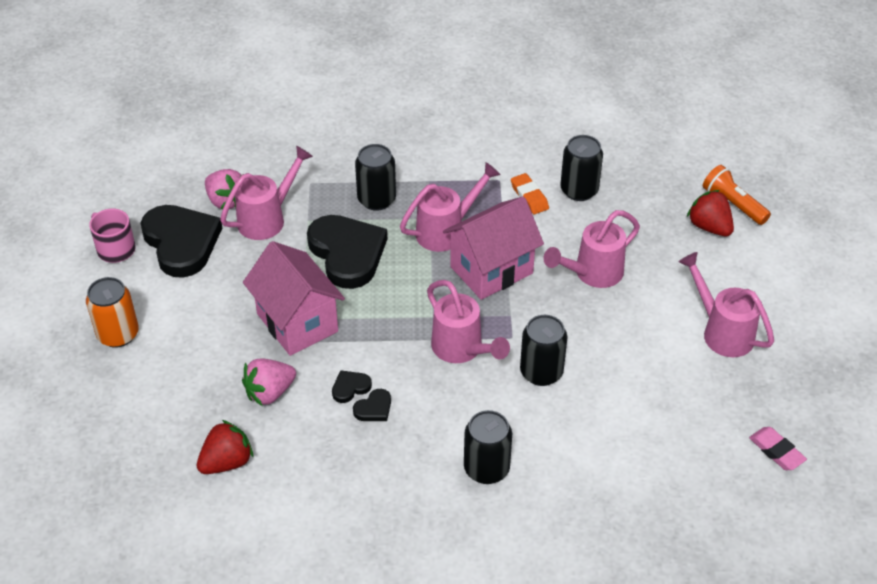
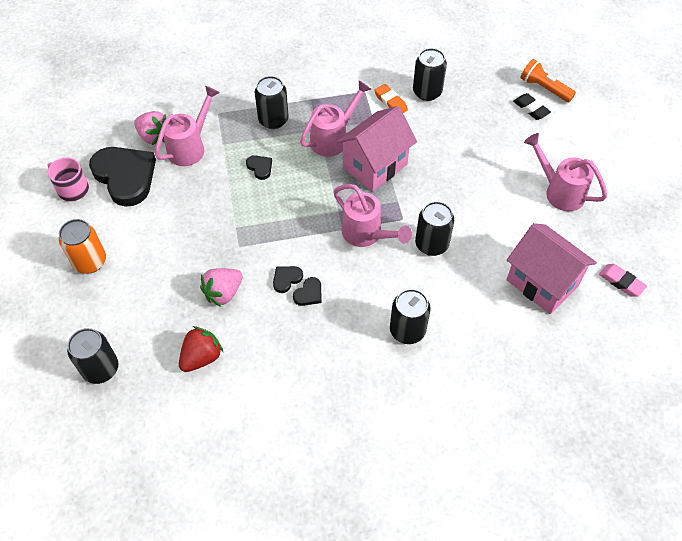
camera: 10 degrees left, 10 degrees up
pink house [243,241,345,356] -> pink house moved to [506,223,597,314]
black heart [307,215,387,289] -> black heart [246,155,272,180], size x0.41
pink watering can [544,210,640,288] -> none
red strawberry [687,190,734,237] -> black eraser [513,93,551,120]
none -> black can [67,328,119,384]

